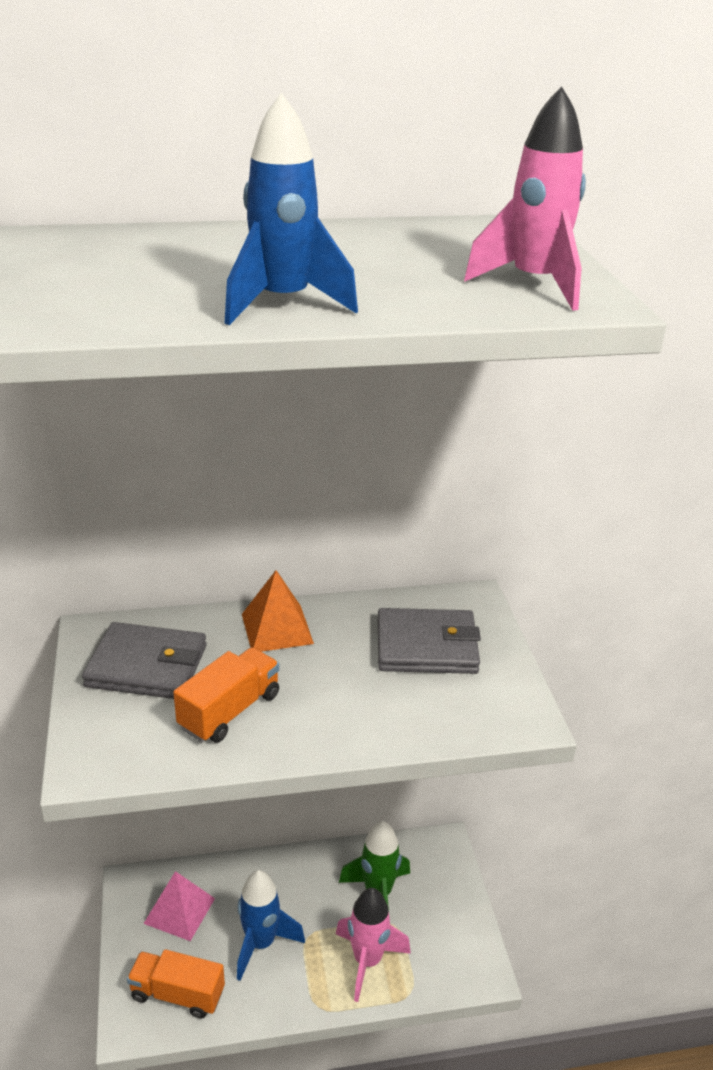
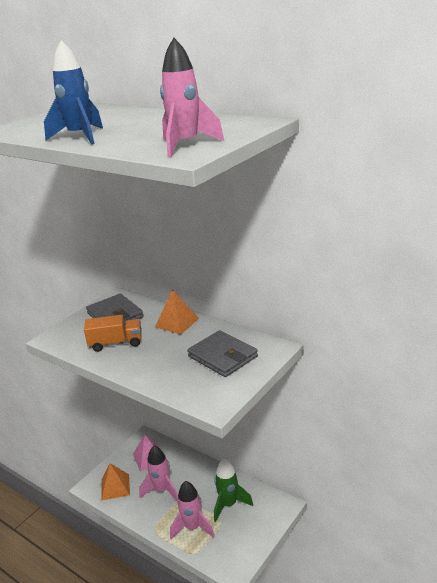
camera: 50 degrees right, 5 degrees down
orange truck [127,949,225,1019] -> orange pyramid [101,463,130,501]
blue rocket [237,870,305,981] -> pink rocket [139,446,178,501]

